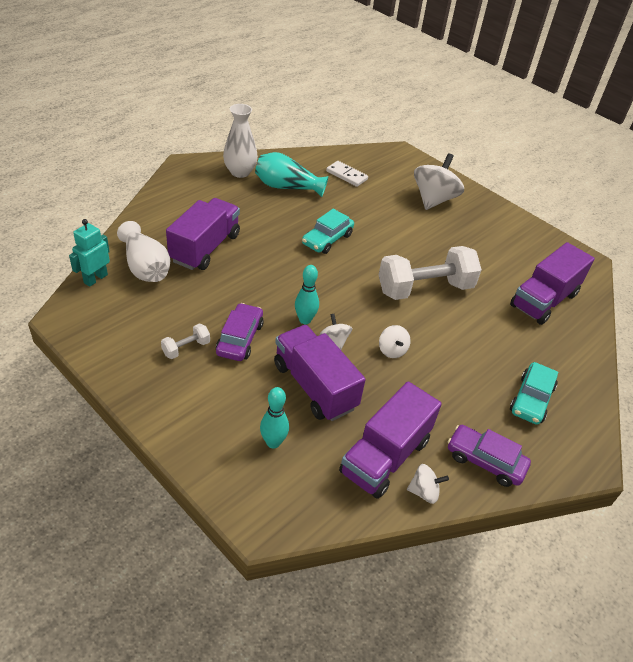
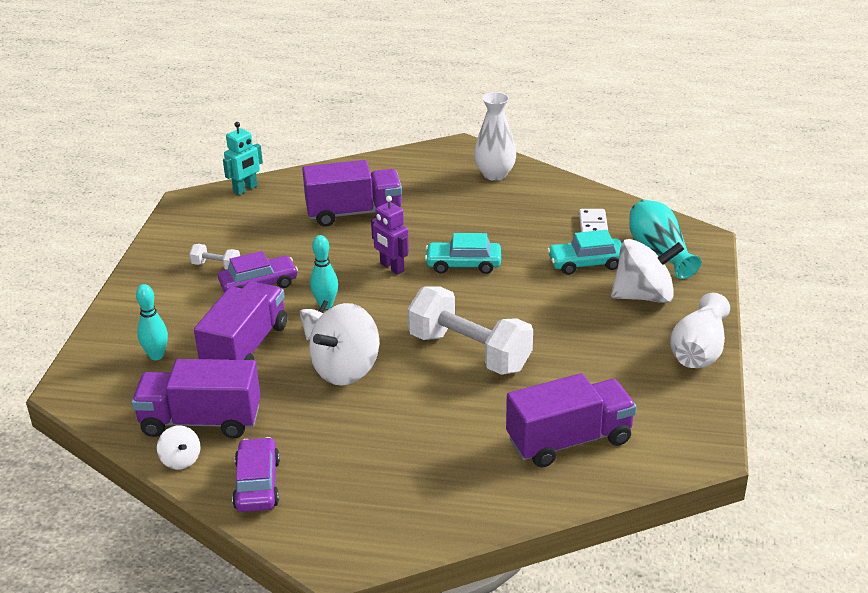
camera: 60 degrees right, 10 degrees down
turquoise robot [69,219,110,287] -> turquoise robot turned 135 degrees clockwise [223,122,263,195]
white vase [117,221,171,282] -> white vase moved to [670,293,730,368]
turquoise vase [255,152,329,197] -> turquoise vase moved to [629,200,701,279]
white spinning top [379,325,410,358] -> white spinning top [309,303,379,386], size x2.04
purple truck [510,242,595,325] -> purple truck turned 150 degrees clockwise [506,373,637,467]
turquoise car [510,362,558,425] -> turquoise car moved to [547,230,622,275]
none -> purple robot [371,196,409,275]

